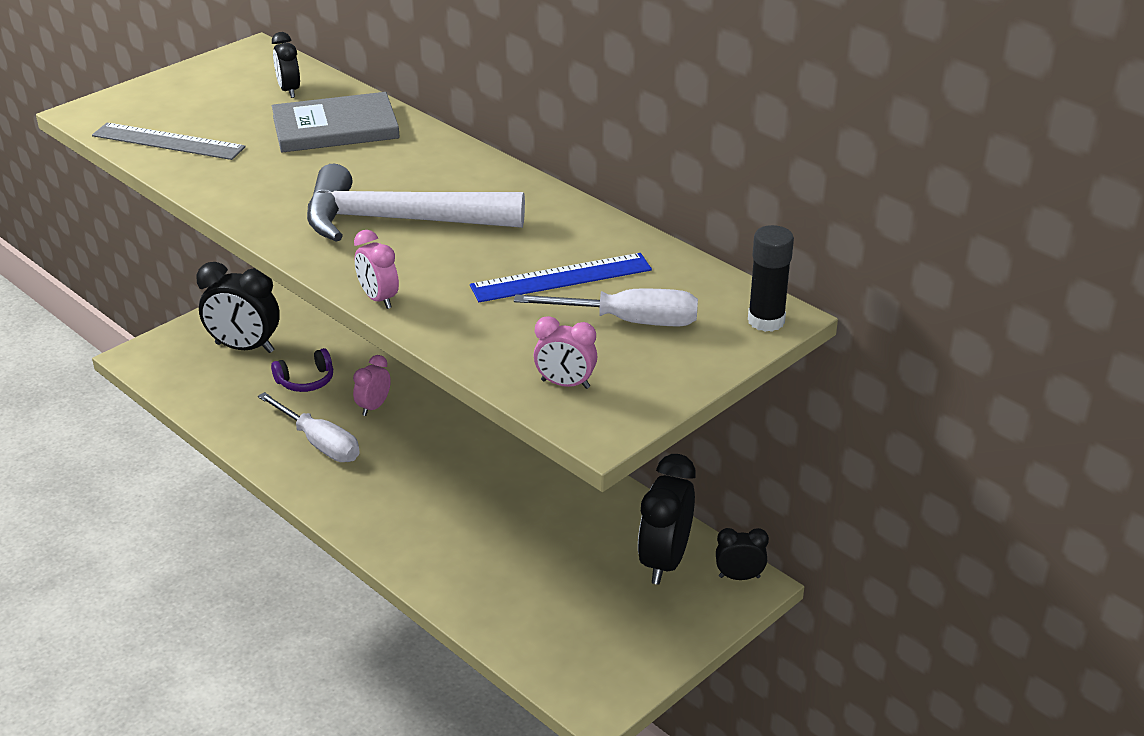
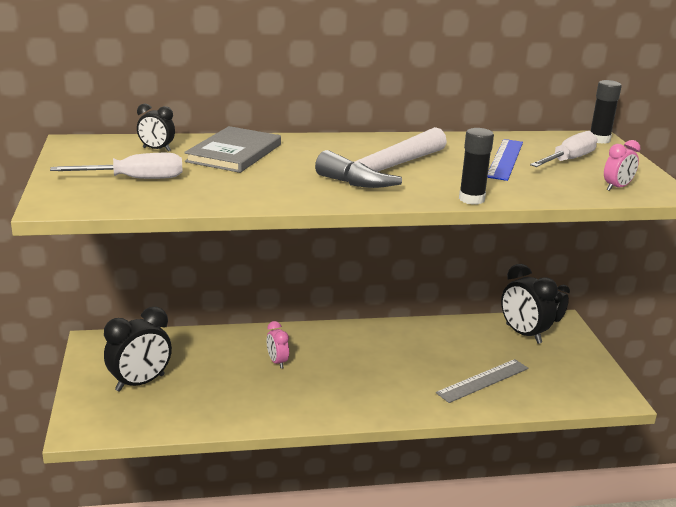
camera: 55 degrees left, 10 degrees down
grey ruler [92,123,245,160] -> grey ruler moved to [436,359,528,403]
white screwdriver [258,392,360,462] -> white screwdriver moved to [50,153,182,179]
purple headphones [271,348,333,392] -> none
pink clock [354,230,399,309] -> black glue stick [459,128,494,205]

